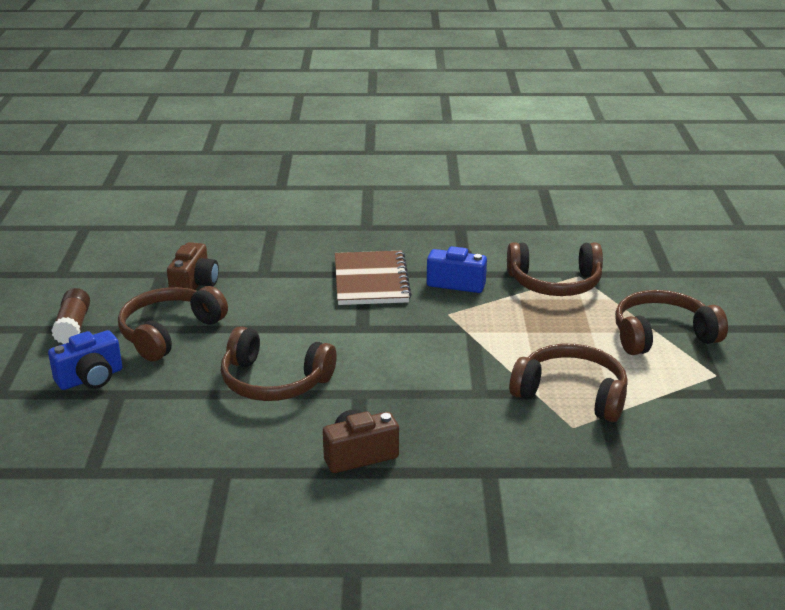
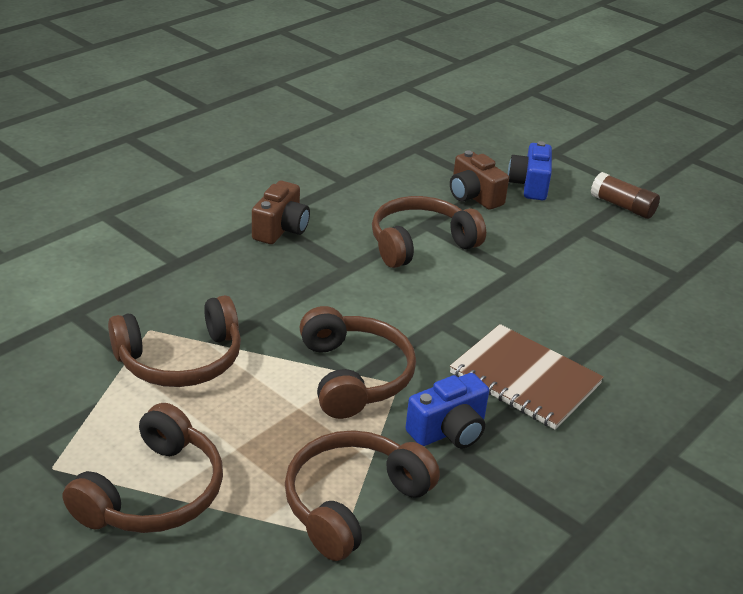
camera: 130 degrees right, 5 degrees up
brown headphones [118,286,228,361] -> brown headphones moved to [299,306,416,419]
brown camera [167,242,219,290] -> brown camera moved to [450,150,509,210]

